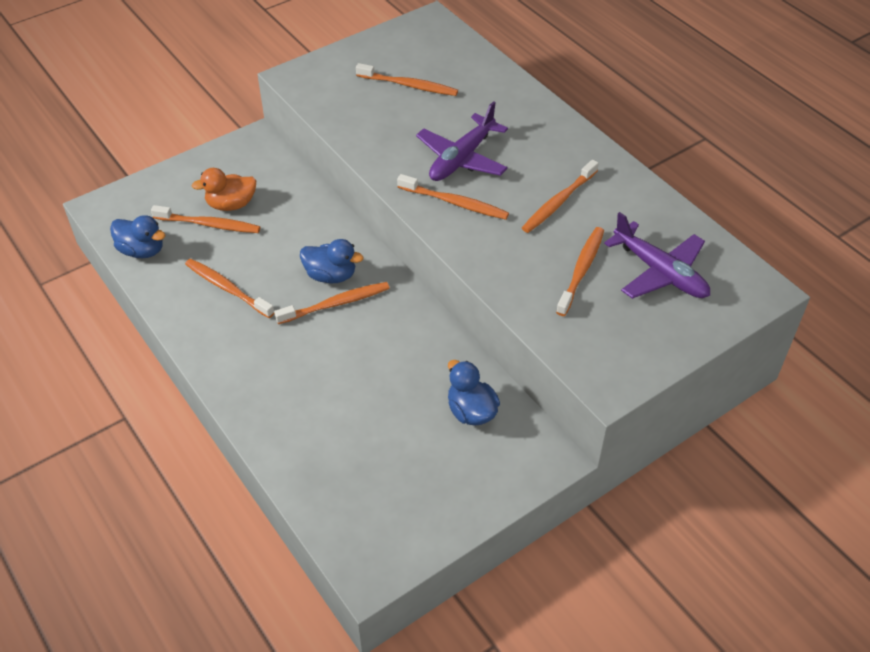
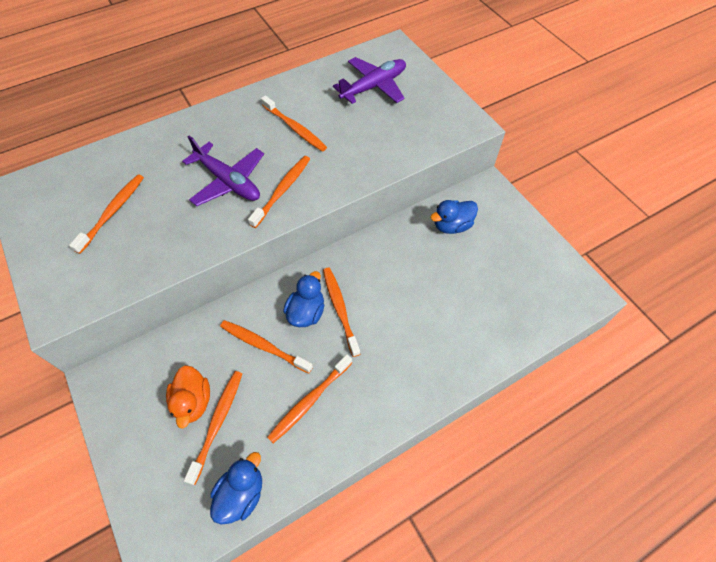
camera: 85 degrees left, 10 degrees up
orange toothbrush [556,227,604,316] -> orange toothbrush moved to [220,320,313,374]

